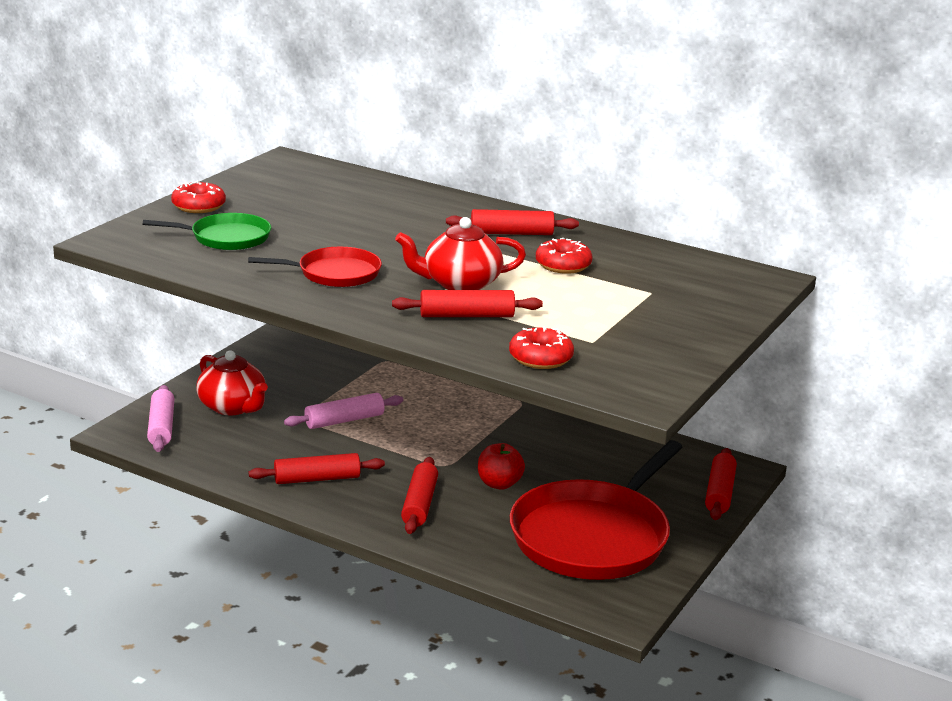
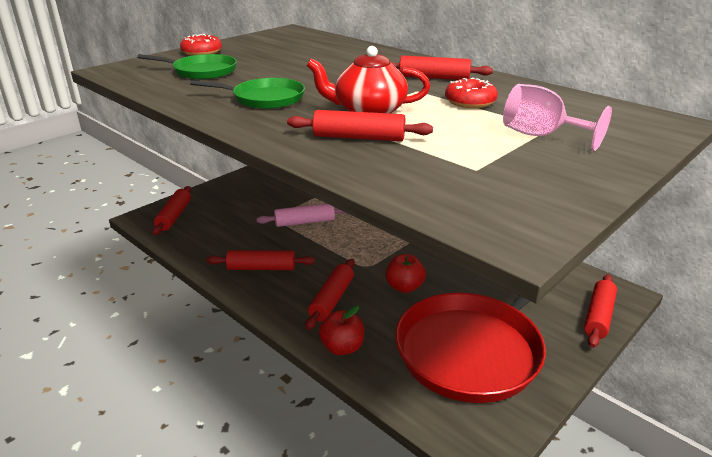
camera: 15 degrees right, 5 degrees up
pink rolling pin [147,385,174,452] -> red rolling pin [152,186,191,235]
red teapot [196,350,268,416] -> none
red pan [248,247,382,287] -> green pan [190,78,305,109]
red donut [509,326,574,369] -> none
none -> red apple [319,306,364,355]
none -> pink goblet [503,84,612,151]

